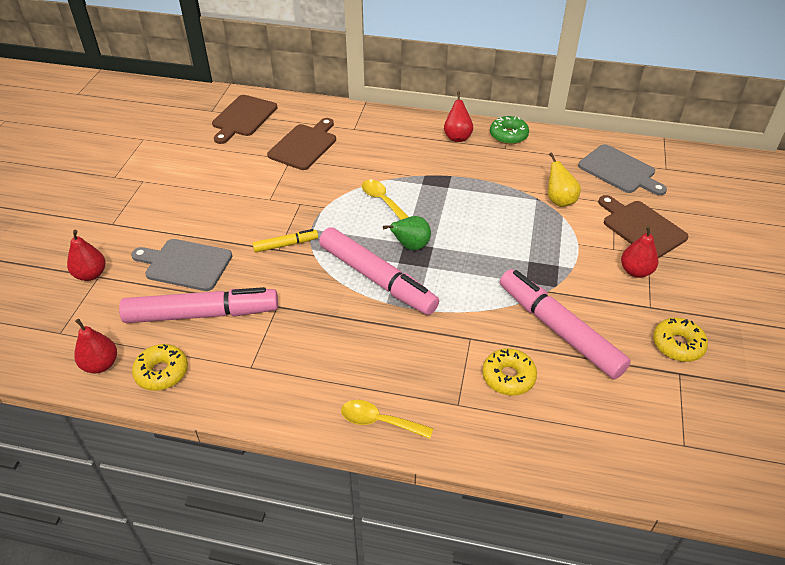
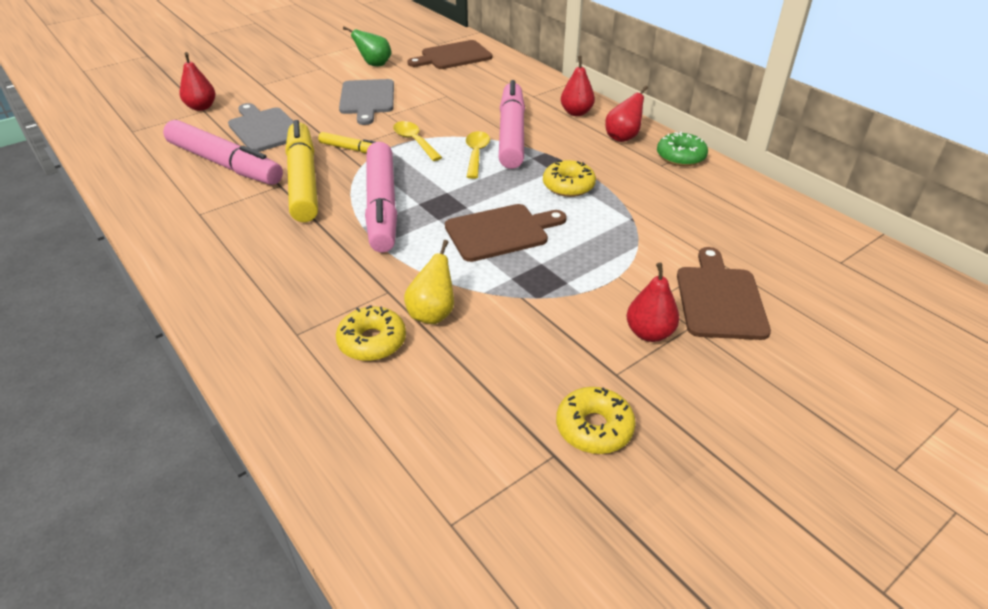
camera: 40 degrees right, 5 degrees down
red pear [74,319,117,373] -> red pear moved to [561,56,595,116]
yellow donut [132,344,188,391] -> yellow donut moved to [543,160,596,197]
brown cutting board [267,118,336,170] -> brown cutting board moved to [445,204,567,262]
yellow spoon [341,400,433,439] -> yellow spoon moved to [393,121,442,161]
green pear [383,216,431,250] -> green pear moved to [343,26,391,66]
pink marker [500,269,631,379] -> pink marker moved to [499,80,525,169]
yellow pear [548,152,581,207] -> yellow pear moved to [404,240,454,324]
grey cutting board [578,144,667,196] -> grey cutting board moved to [339,79,394,125]
none -> yellow marker [286,120,318,222]

